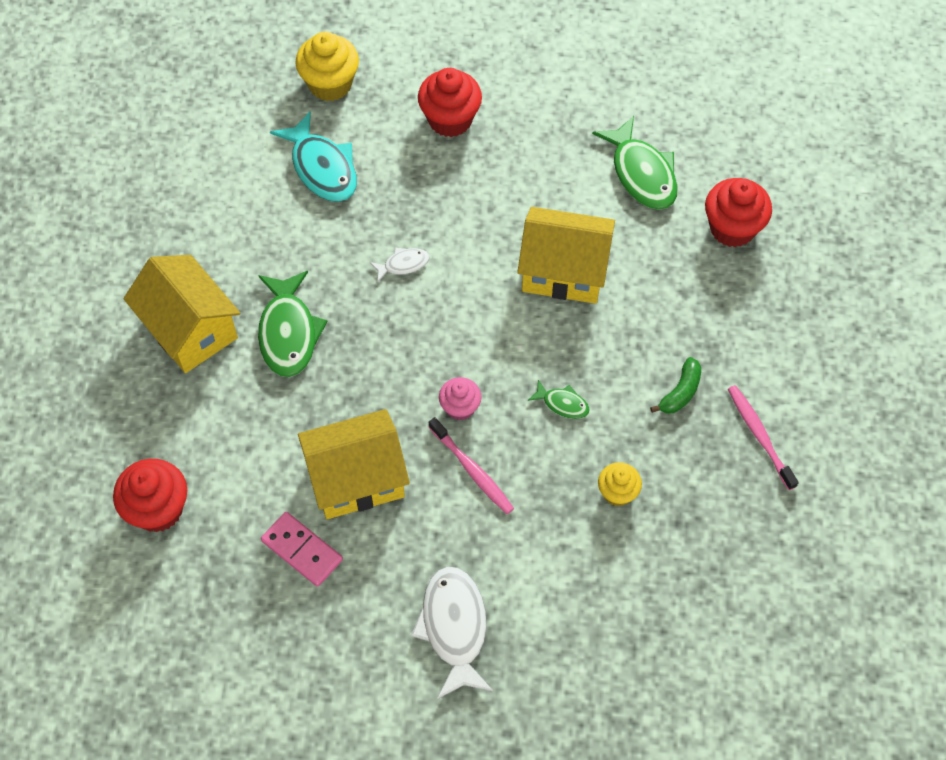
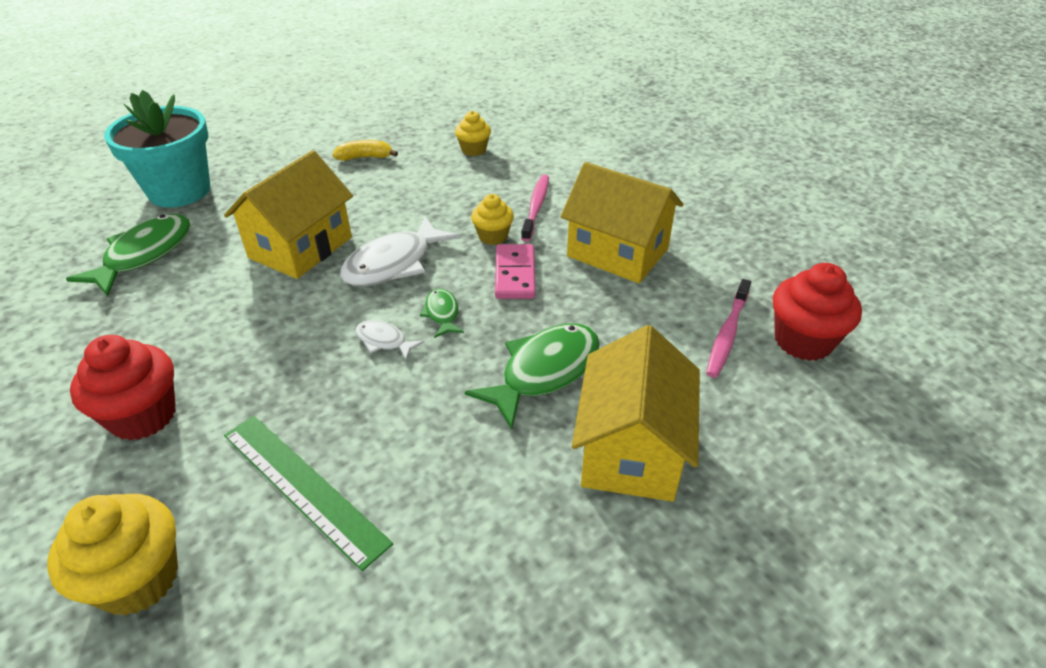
camera: 130 degrees left, 20 degrees down
pink domino [261,512,343,587] -> pink domino moved to [495,244,536,299]
turquoise fish [270,111,357,202] -> green ruler [224,416,393,571]
white fish [411,567,493,699] -> white fish moved to [340,216,460,286]
pink cupcake [439,377,482,421] -> yellow cupcake [471,194,514,245]
yellow house [517,207,615,304] -> yellow house turned 60 degrees clockwise [224,150,353,279]
green fish [528,380,590,419] -> green fish moved to [420,289,464,338]
green banana [650,357,701,414] -> yellow banana [333,140,398,161]
red cupcake [705,178,772,247] -> turquoise flower pot [104,90,210,208]
pink toothbrush [728,385,799,490] -> pink toothbrush moved to [706,279,751,378]

